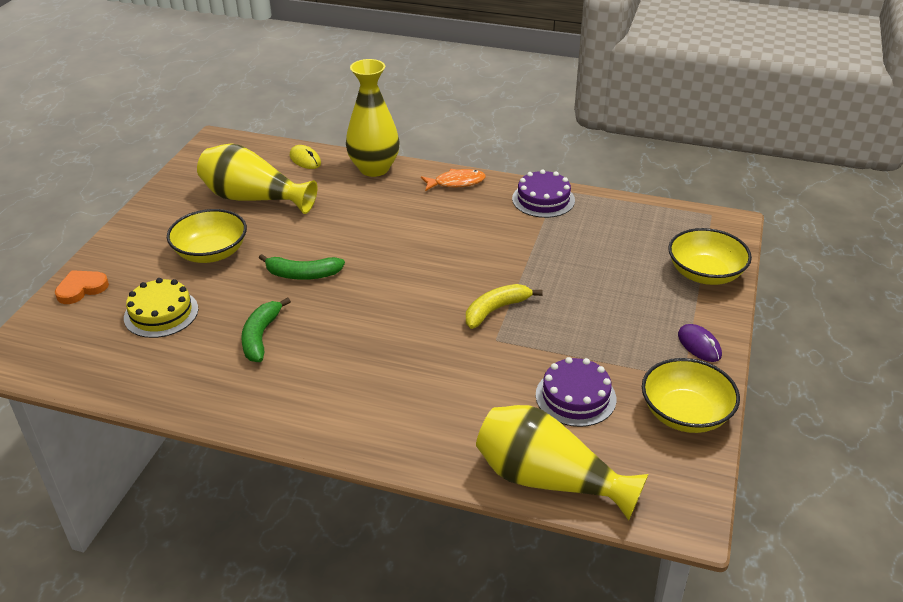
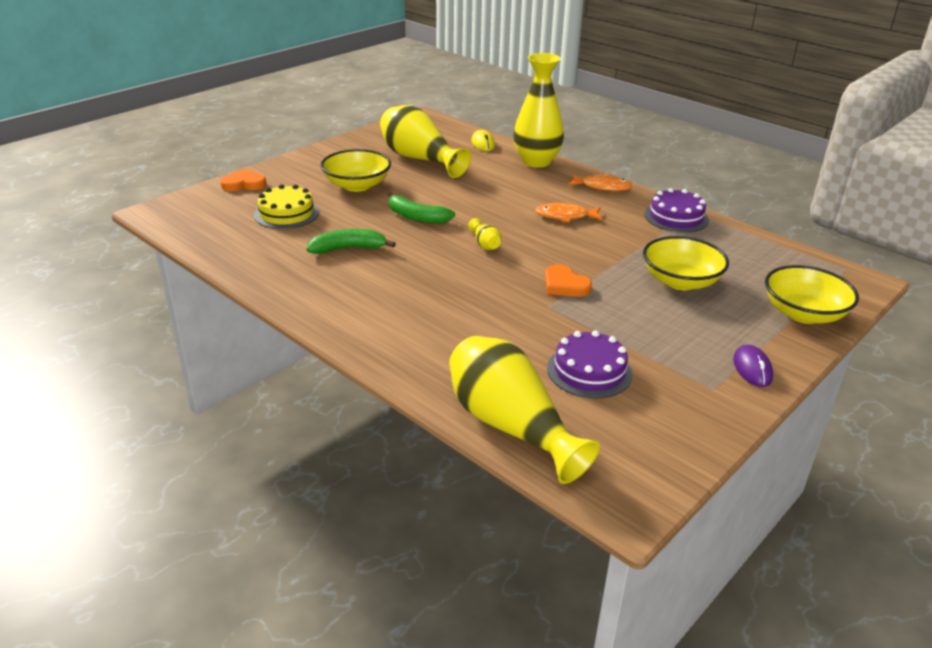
camera: 25 degrees right, 5 degrees down
green banana [241,297,291,362] -> green banana turned 45 degrees clockwise [307,229,396,254]
yellow banana [466,284,543,329] -> orange heart [545,264,592,297]
yellow bowl [642,358,740,433] -> yellow bowl moved to [643,236,729,290]
none -> yellow vase [468,218,502,250]
none -> orange fish [535,203,603,223]

